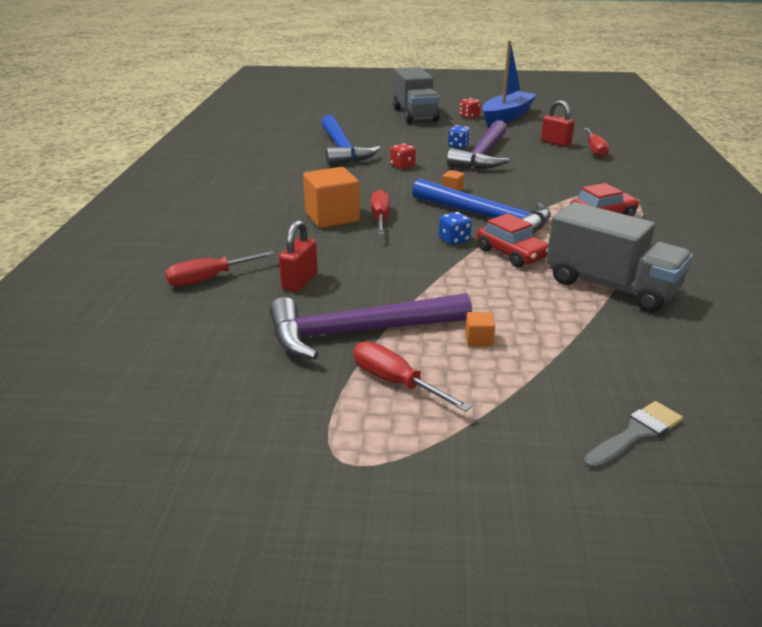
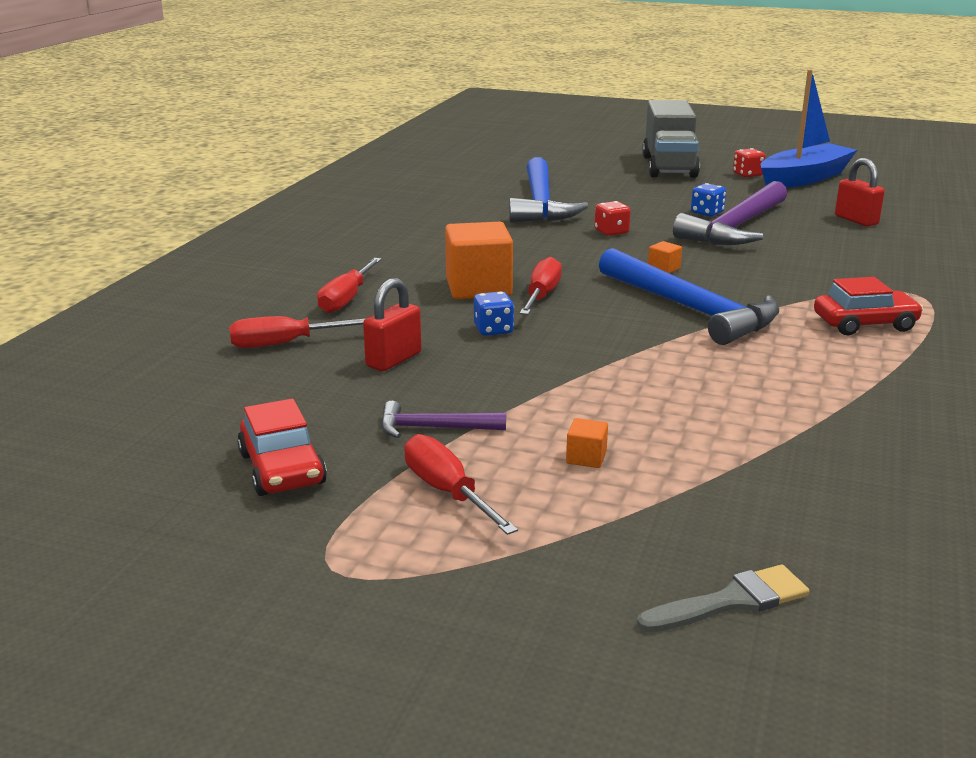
camera: 15 degrees right, 5 degrees down
purple hammer [269,293,472,360] -> purple hammer [381,401,506,438], size x0.48
blue dice [439,212,472,245] -> blue dice moved to [474,291,514,336]
red car [477,213,548,268] -> red car moved to [237,399,327,496]
grey truck [546,202,693,312] -> none
red screwdriver [584,128,609,157] -> red screwdriver moved to [317,258,382,313]

